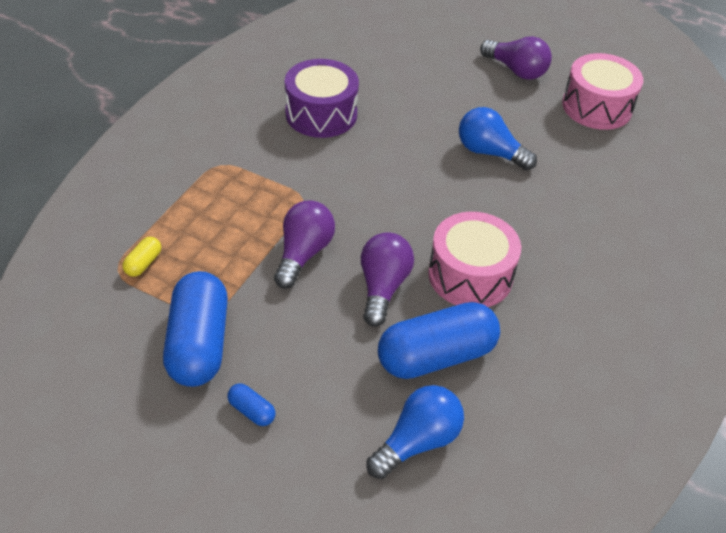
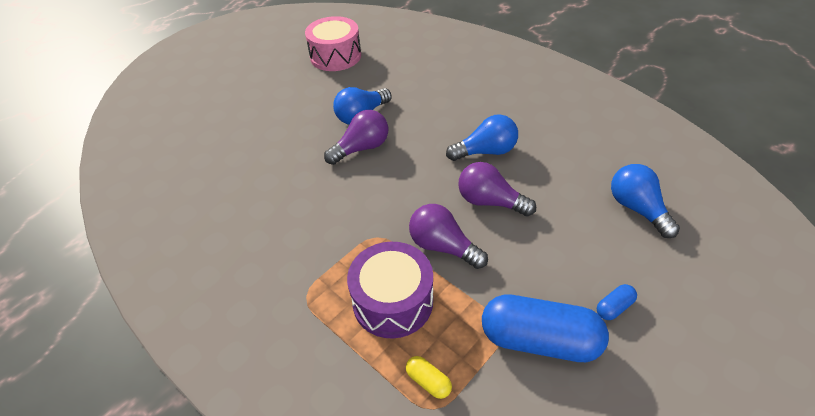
camera: 70 degrees left, 0 degrees up
purple drum [285,59,359,138] -> purple drum moved to [347,242,433,339]
blue capsule [378,302,500,379] -> none
pink drum [428,212,521,307] -> blue light bulb [446,114,518,161]
purple light bulb [480,36,552,80] -> purple light bulb moved to [324,110,388,165]

